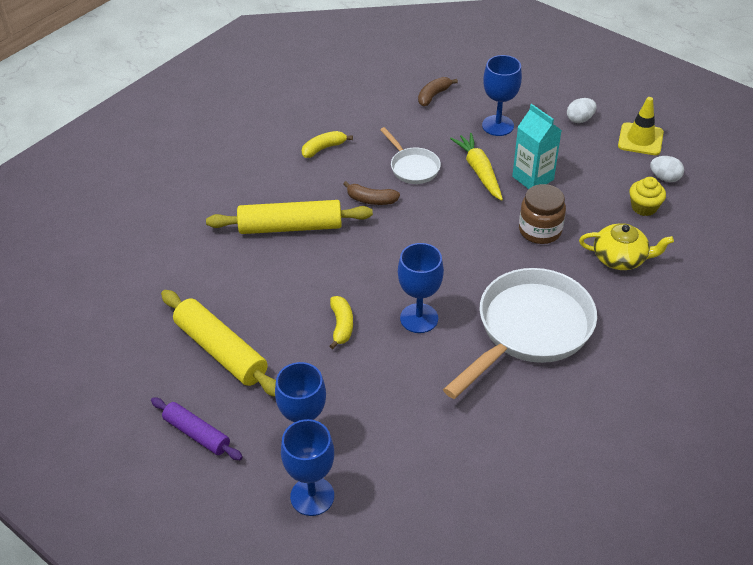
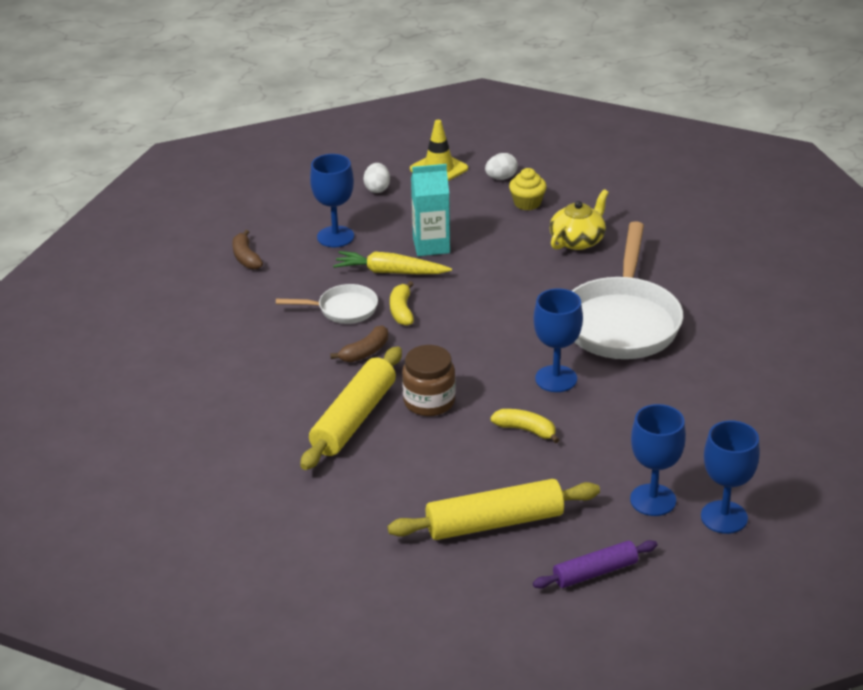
camera: 60 degrees left, 10 degrees down
yellow banana [302,131,353,158] -> yellow banana moved to [390,281,414,326]
white pan [443,268,597,399] -> white pan turned 150 degrees counterclockwise [572,221,683,359]
brown jar [519,184,566,244] -> brown jar moved to [402,345,456,416]

